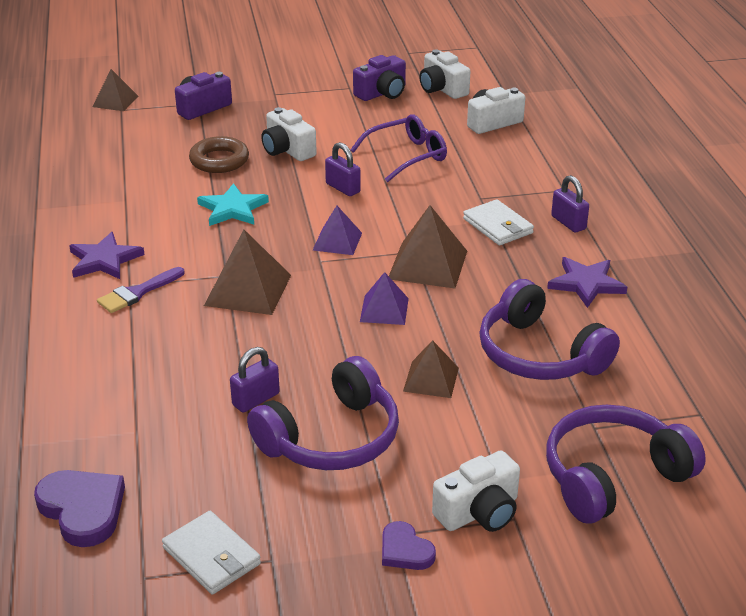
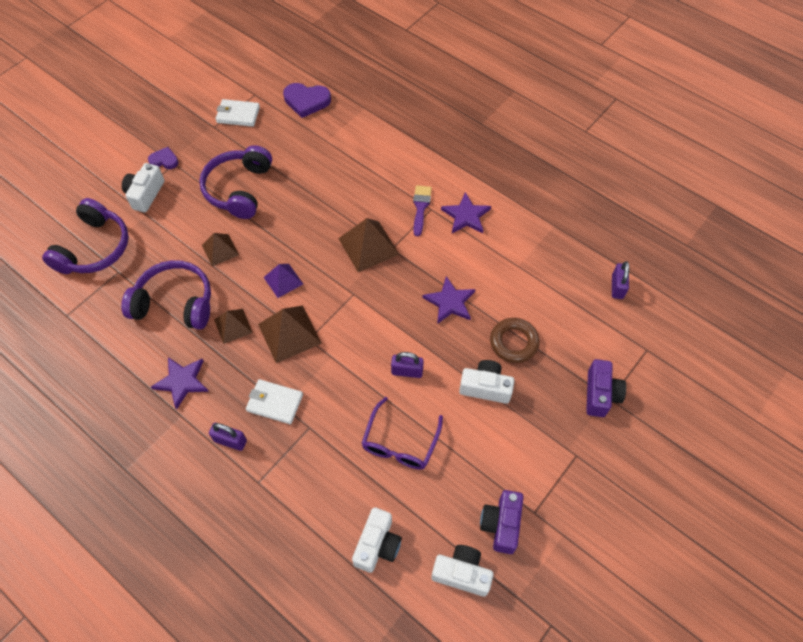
camera: 140 degrees right, 25 degrees up
brown pyramid [92,69,138,111] -> brown pyramid moved to [214,309,253,344]
turquoise star [197,183,269,226] -> purple star [423,276,475,324]
purple padlock [230,347,280,412] -> purple padlock moved to [612,261,629,299]
purple pyramid [313,205,362,255] -> none

